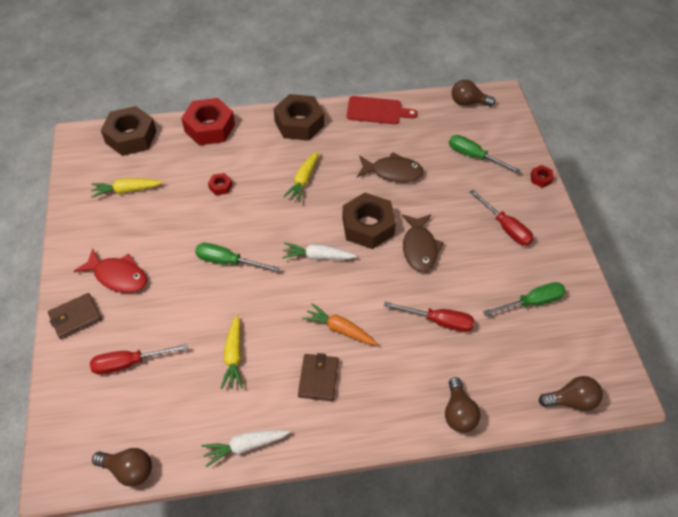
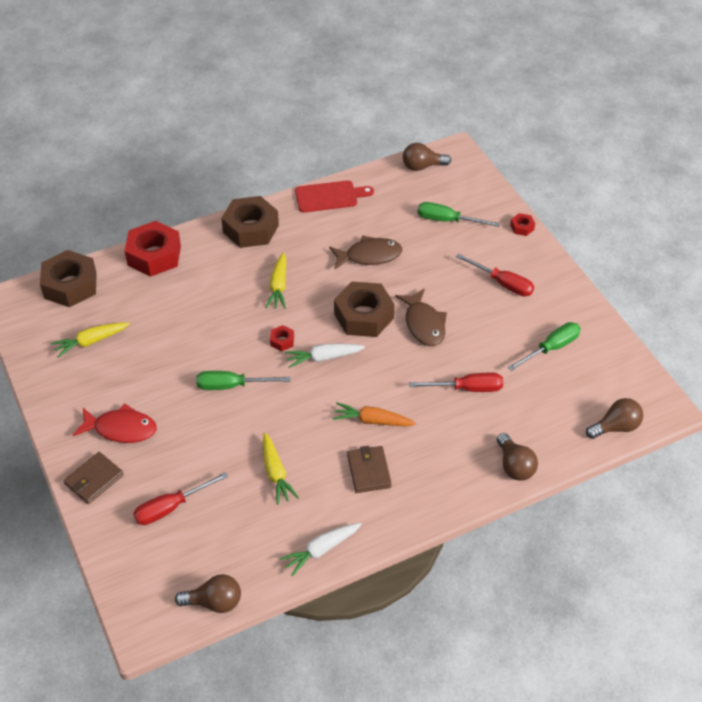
camera: 15 degrees left, 5 degrees down
red nut [208,173,232,195] -> red nut moved to [270,325,294,352]

